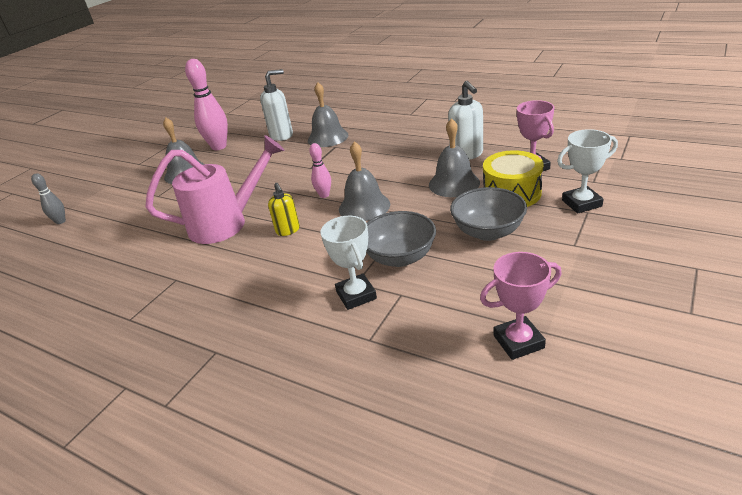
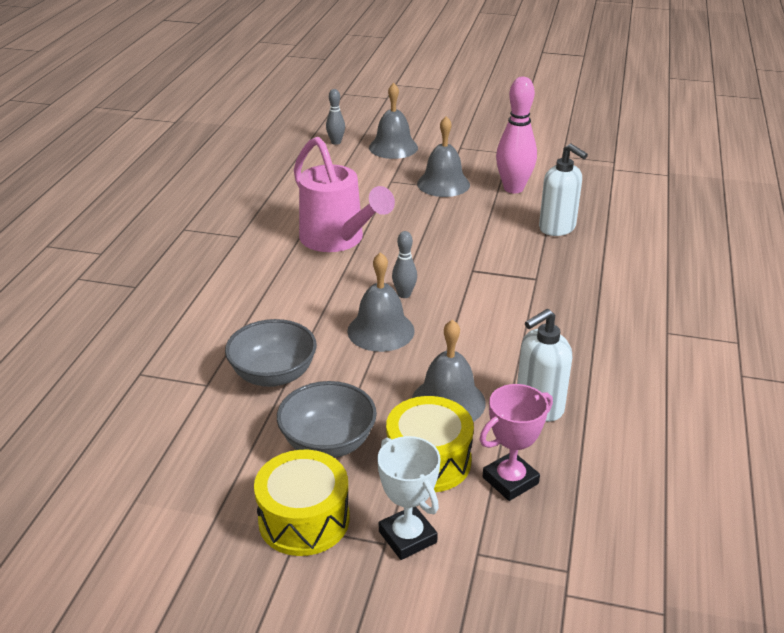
camera: 70 degrees right, 0 degrees up
yellow soap dispenser [268,183,300,236] -> none
grey bell [308,82,349,147] -> grey bell moved to [369,83,418,159]
pink bowling pin [309,143,331,198] -> grey bowling pin [392,231,417,298]
white trophy [321,216,377,310] -> none
pink trophy [480,252,562,360] -> none
none -> yellow drum [254,450,350,556]

